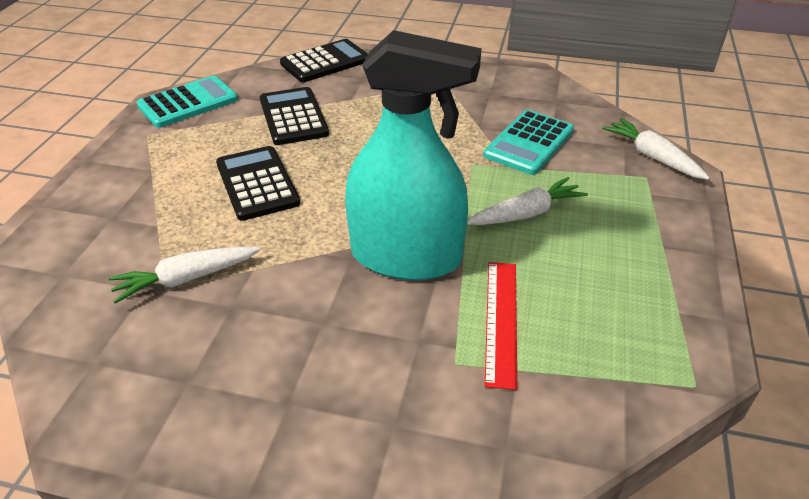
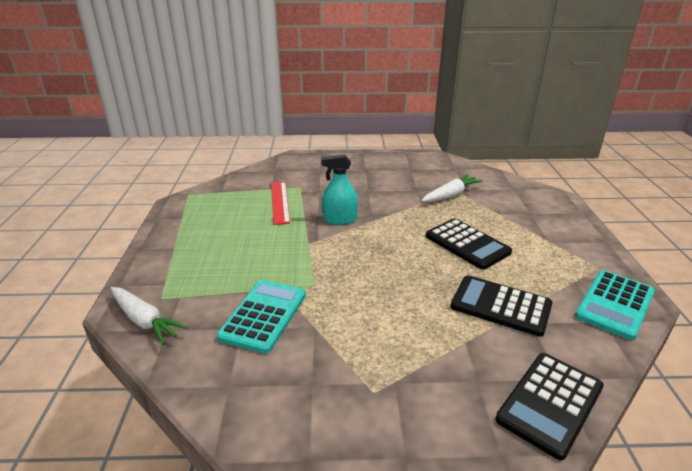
camera: 165 degrees right, 10 degrees down
black calculator [260,87,329,145] -> black calculator turned 150 degrees clockwise [450,275,553,337]
turquoise spray bottle [345,30,482,280] -> turquoise spray bottle [321,154,358,225], size x0.49
white carrot [467,177,588,225] -> none

